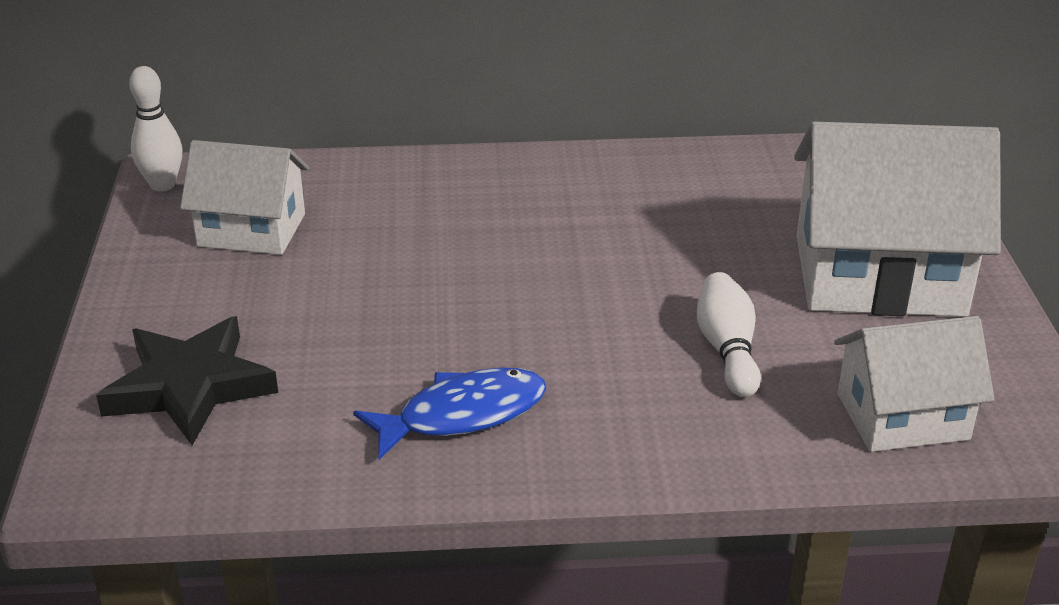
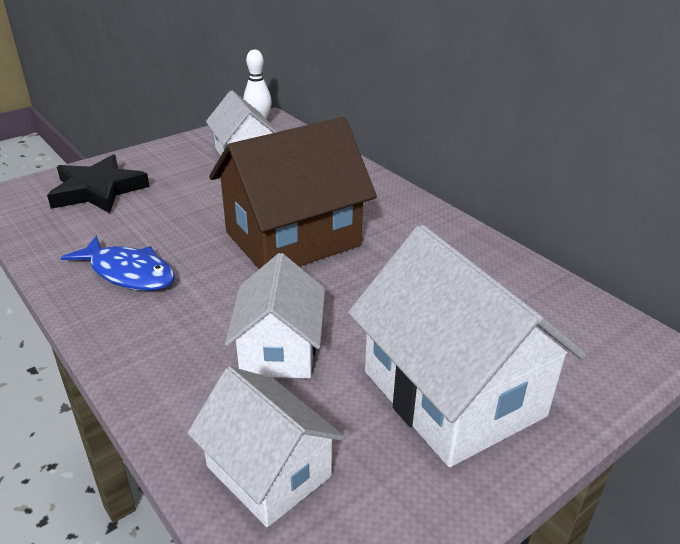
camera: 55 degrees right, 0 degrees up
white bowling pin [697,272,761,397] -> white house [225,253,325,378]
none -> brown house [209,117,377,269]

